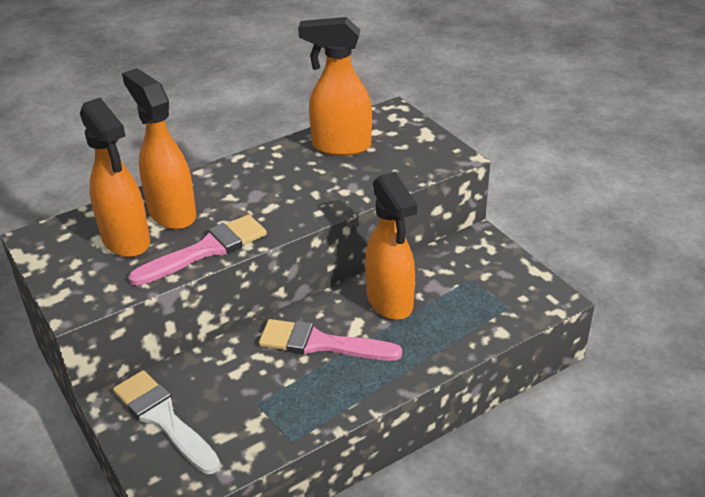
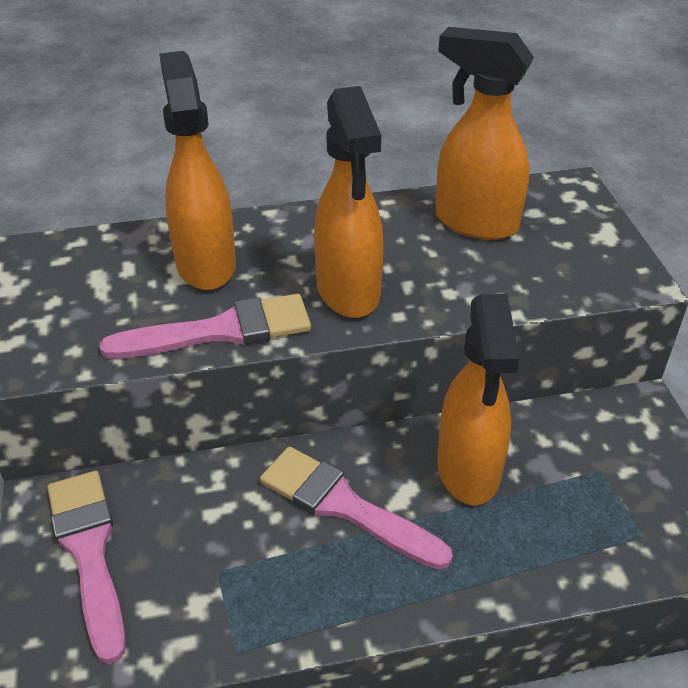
camera: 20 degrees right, 5 degrees up
orange spray bottle [80,98,150,257] -> orange spray bottle moved to [314,86,384,318]
white brush [113,370,220,474] -> pink brush [47,471,126,664]

